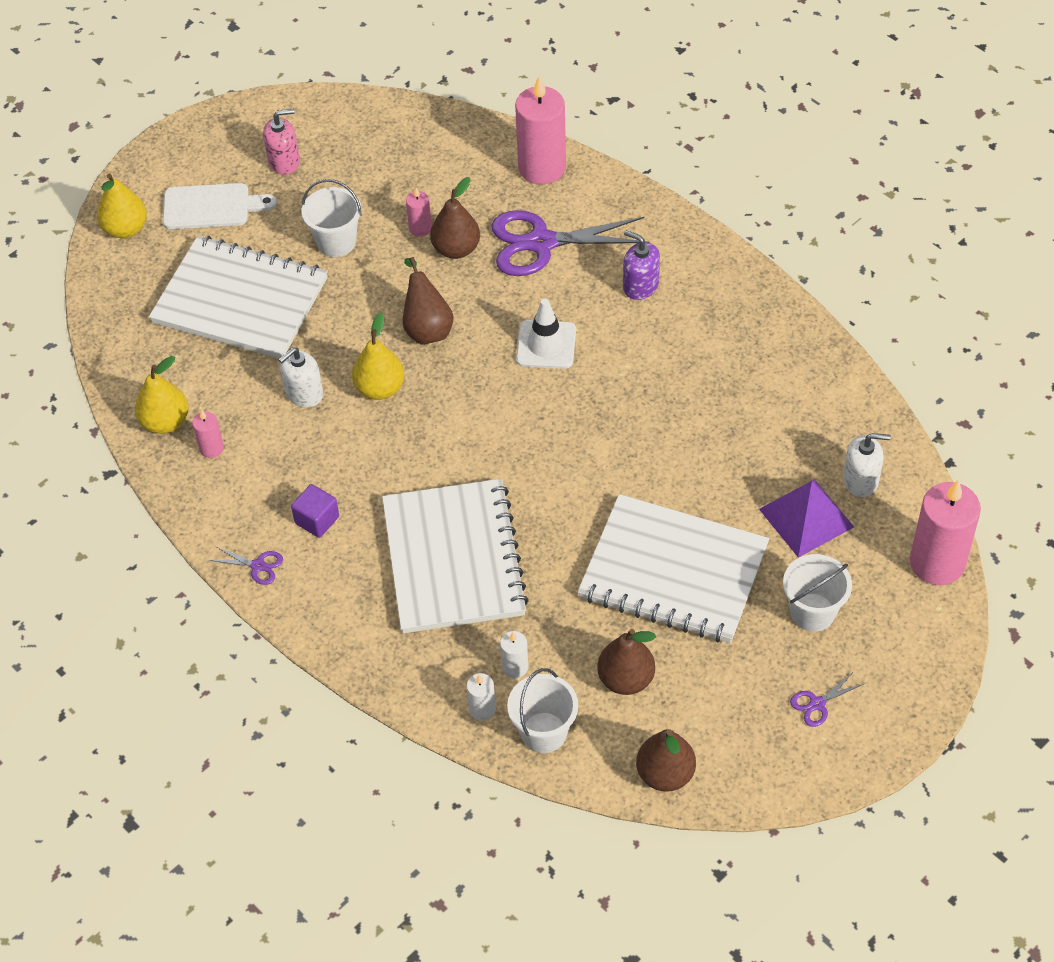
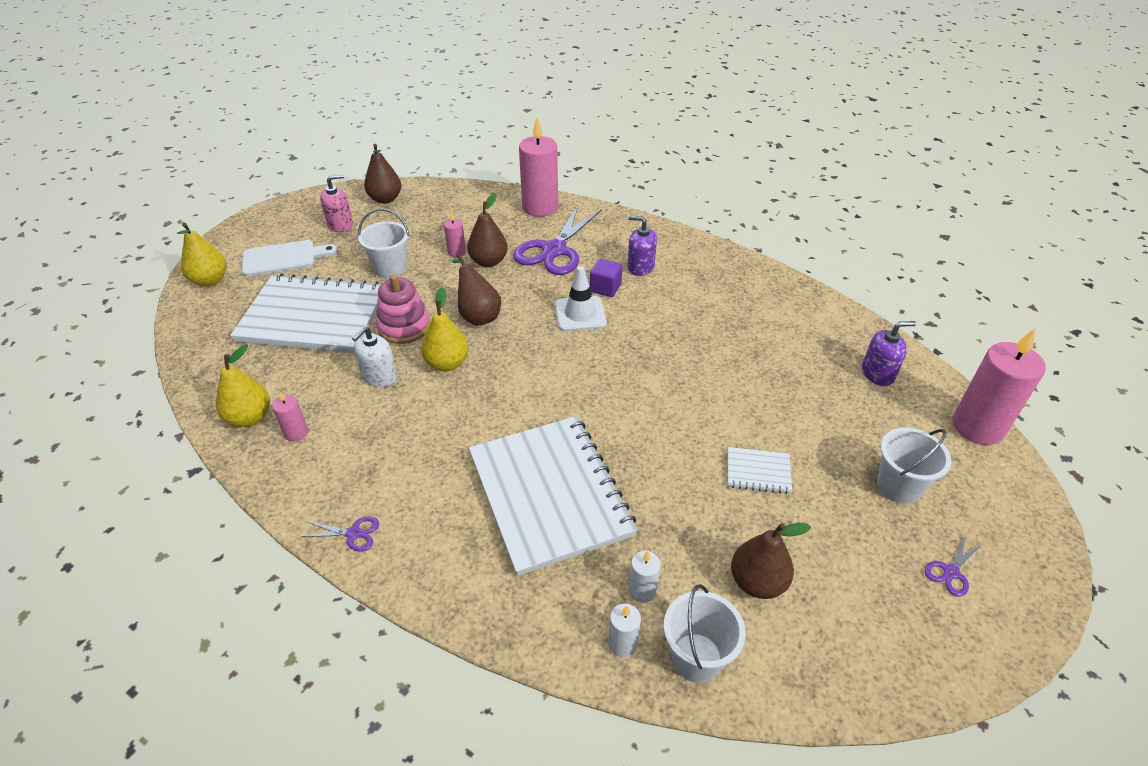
camera: 15 degrees left, 10 degrees down
purple cube [291,484,339,538] -> purple cube moved to [590,259,622,297]
purple scissors [491,210,650,276] -> purple scissors turned 45 degrees counterclockwise [513,205,602,275]
white notebook [577,494,769,643] -> white notebook [728,447,792,494], size x0.41
brown pear [636,729,696,792] -> brown pear moved to [364,144,401,204]
purple pyramid [759,479,854,558] -> none
white soap dispenser [843,433,891,497] -> purple soap dispenser [862,321,916,386]
none -> pink stacking toy [376,274,430,344]

